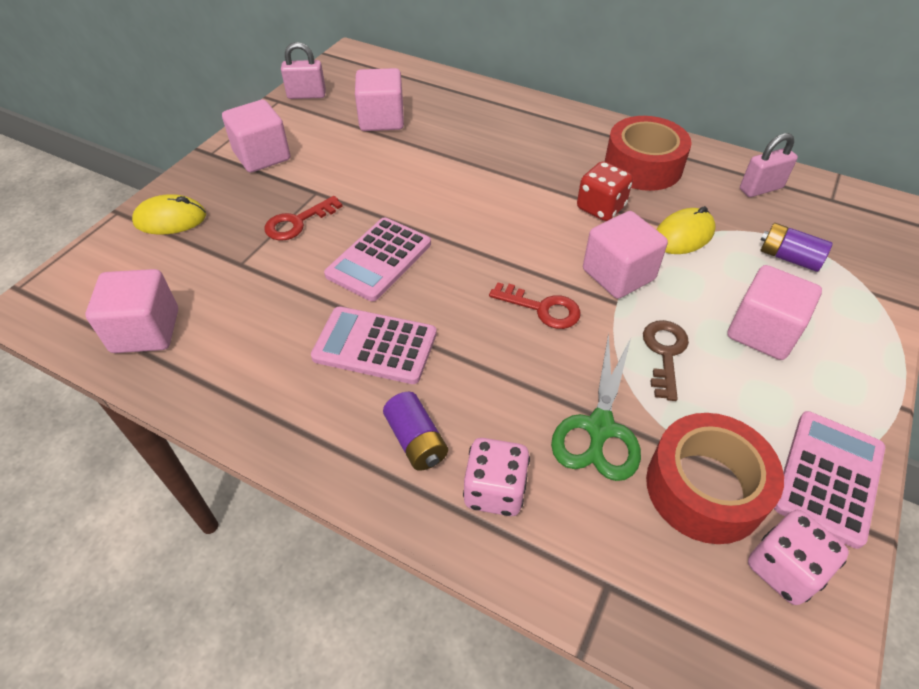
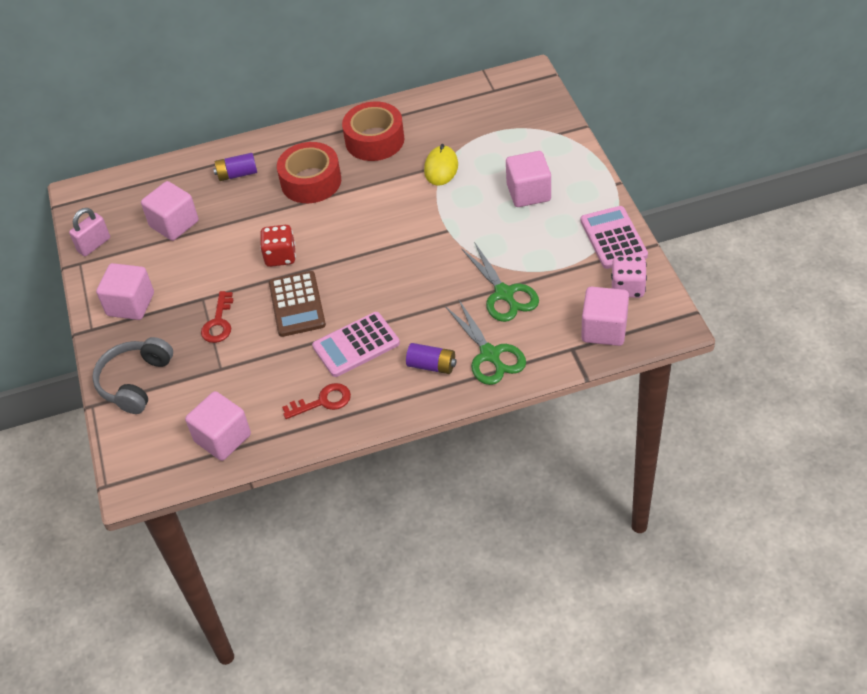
camera: 40 degrees left, 0 degrees up
yellow mouse [132,194,206,235] -> grey headphones [92,337,173,414]
pink calculator [324,217,431,301] -> brown calculator [269,271,326,337]
pink dice [463,438,530,516] -> green scissors [445,299,526,385]
red key [489,282,581,329] -> red key moved to [282,383,351,419]
red dice [577,161,633,221] -> red dice moved to [260,225,296,267]
pink cube [583,211,668,299] -> pink cube moved to [581,287,629,346]
brown key [643,320,689,401] -> none
red tape [646,413,784,544] -> red tape moved to [277,142,341,203]
pink padlock [740,133,798,197] -> none
purple battery [761,223,833,272] -> purple battery moved to [213,153,257,181]

